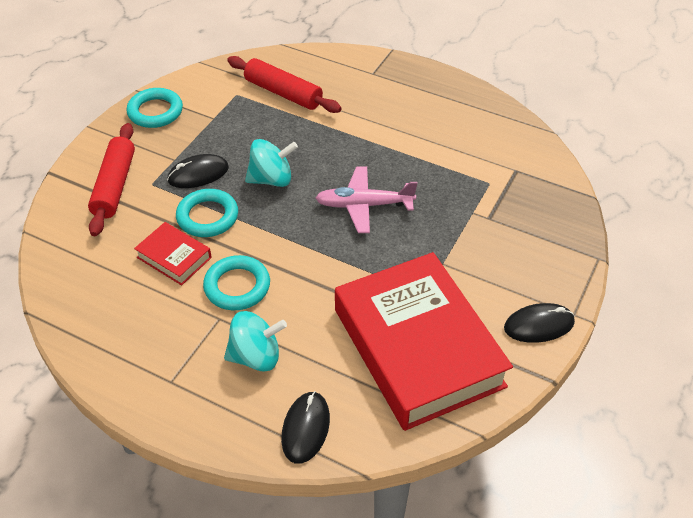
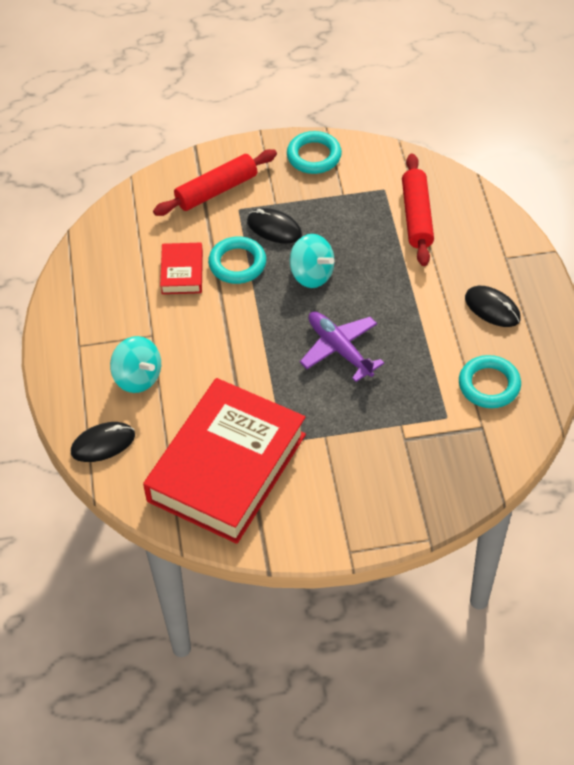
camera: 55 degrees right, 5 degrees up
turquoise ring [203,255,270,310] -> turquoise ring moved to [459,355,521,408]
pink plane [315,167,417,233] -> purple plane [300,311,384,382]
black mouse [504,303,575,343] -> black mouse moved to [465,286,521,327]

